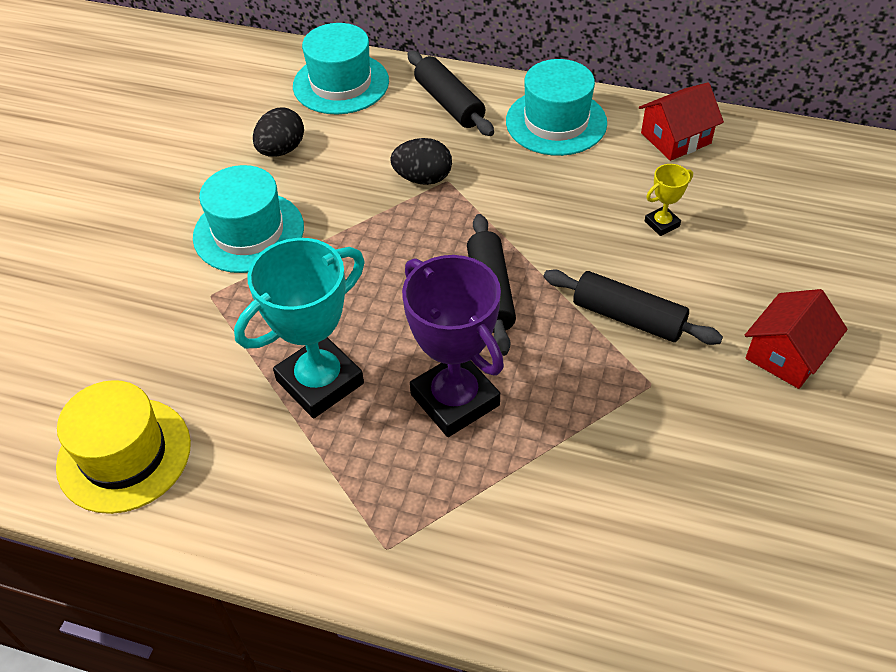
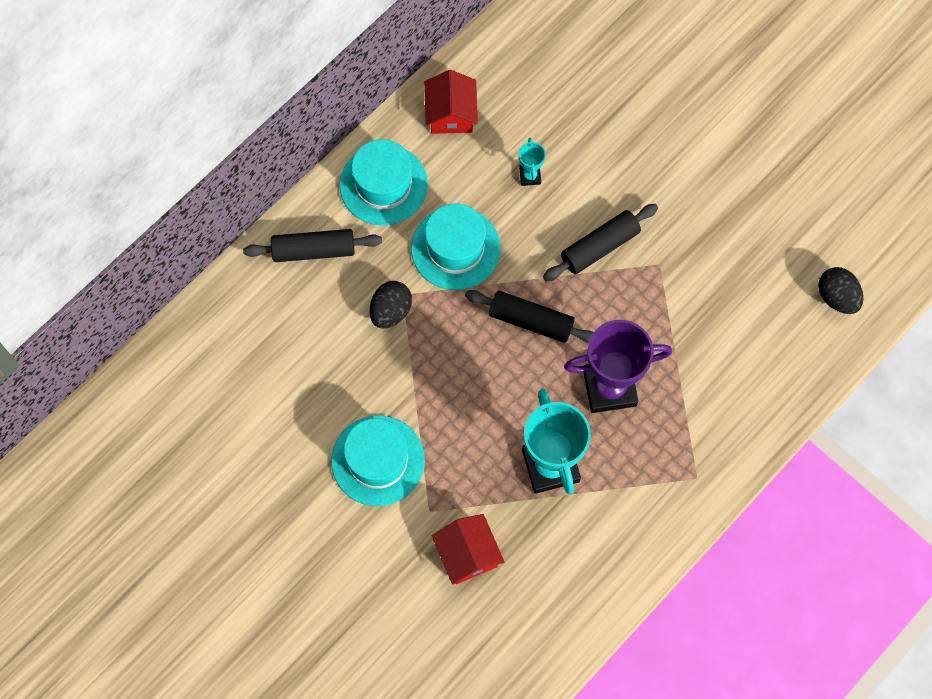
camera: 65 degrees left, 20 degrees up
yellow hat [56,380,191,514] -> none
black egg [253,108,304,157] -> black egg moved to [818,267,863,314]
turquoise hat [293,23,389,114] -> turquoise hat moved to [411,204,501,290]
yellow trophy [645,164,693,236] -> turquoise trophy [519,137,546,186]
red house [745,289,848,389] -> red house moved to [432,514,504,584]

